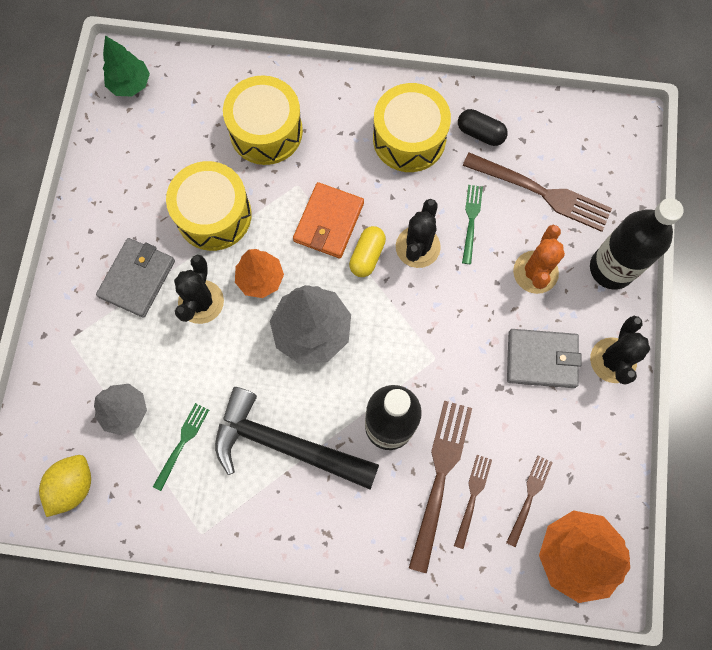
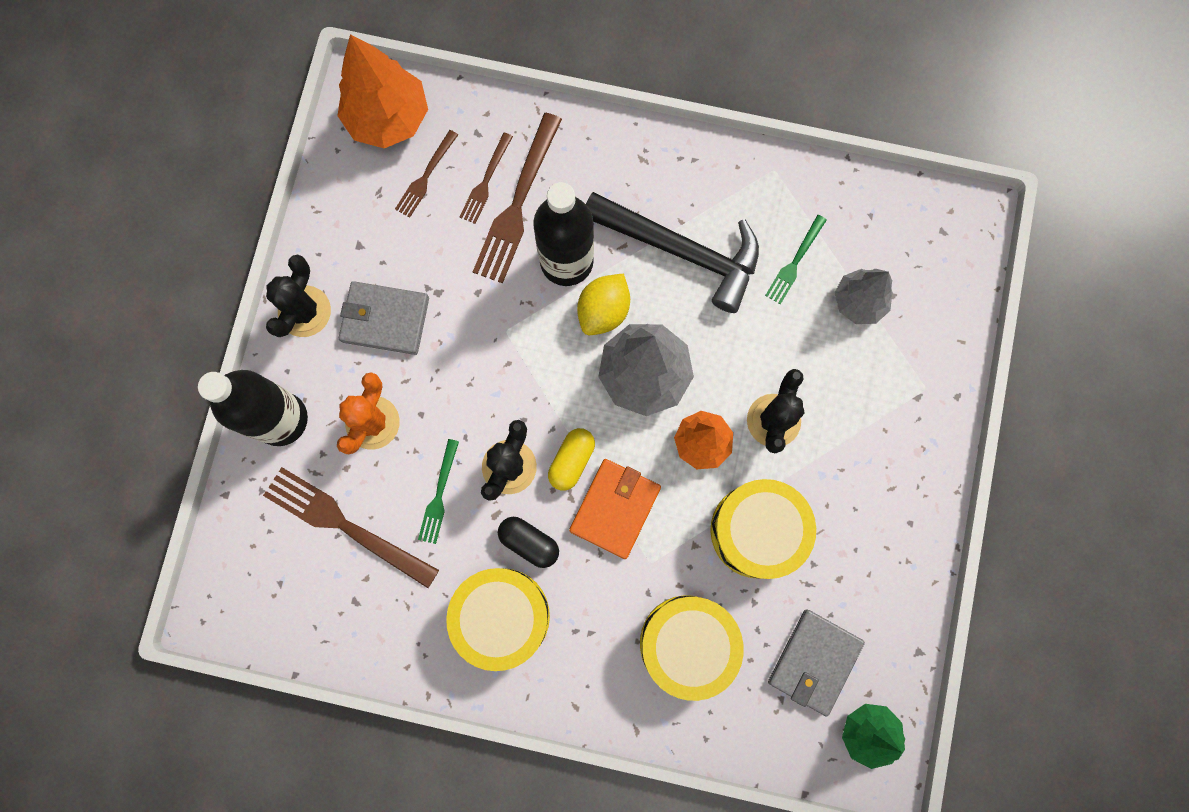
camera: 175 degrees left, 5 degrees up
yellow lemon [39,455,91,517] -> yellow lemon moved to [577,273,630,335]
grey wallet [96,238,175,318] -> grey wallet moved to [768,609,865,717]
black capsule [458,109,508,146] -> black capsule moved to [498,517,559,568]

